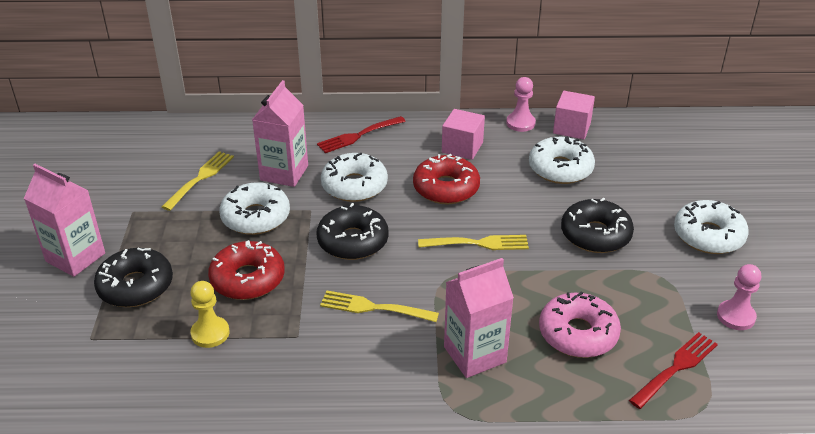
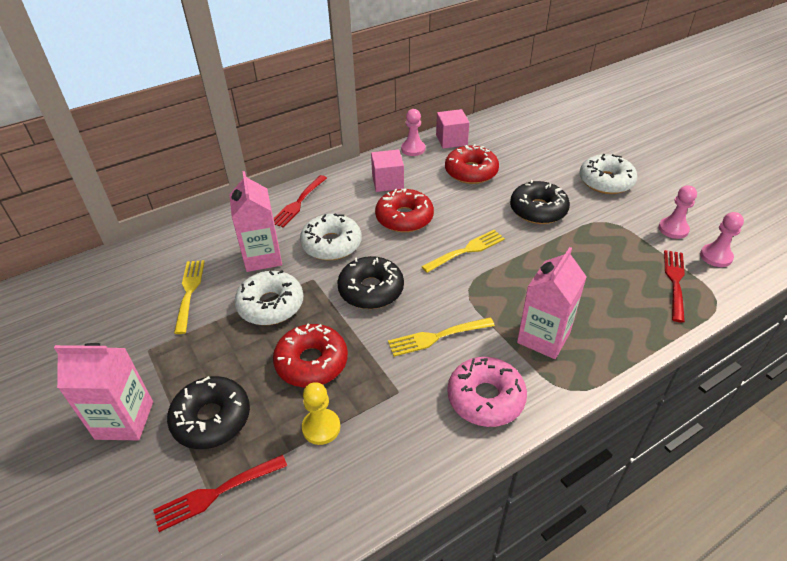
camera: 30 degrees left, 5 degrees up
white donut [529,136,595,184] -> red donut [445,144,499,184]
pink donut [539,291,621,358] -> pink donut moved to [447,357,527,427]
none -> red fork [153,455,287,532]
none -> pink pawn [700,212,744,267]

